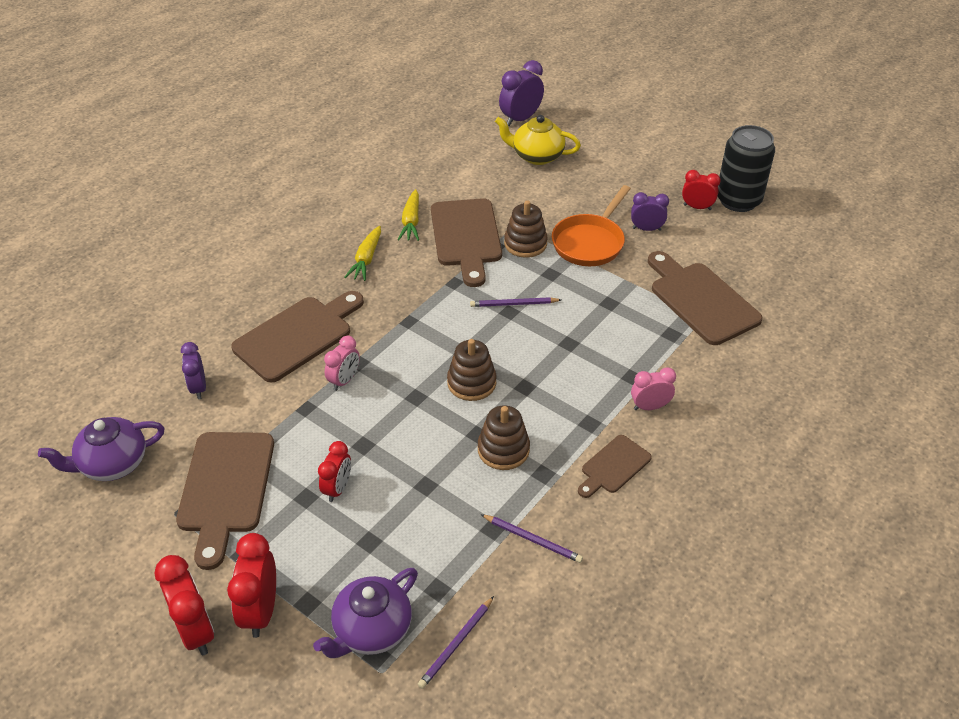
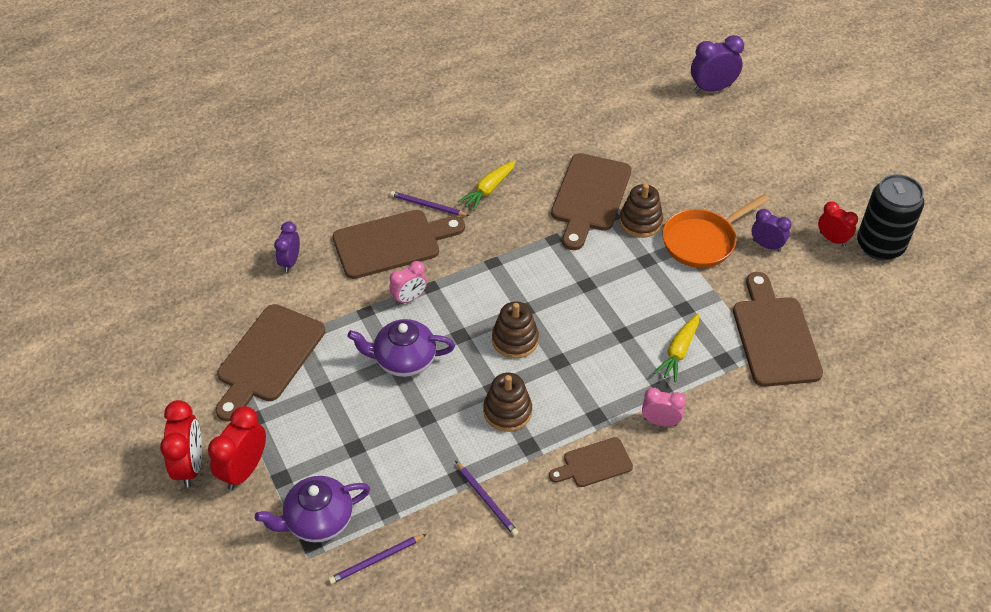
camera: 25 degrees right, 5 degrees up
purple teapot [38,417,165,481] -> purple teapot moved to [347,319,455,377]
red clock [318,441,351,502] -> none
yellow carrot [398,189,419,241] -> yellow carrot moved to [654,314,699,382]
purple pencil [470,297,561,307] -> purple pencil moved to [390,191,469,216]
yellow teapot [495,115,581,165] -> none

